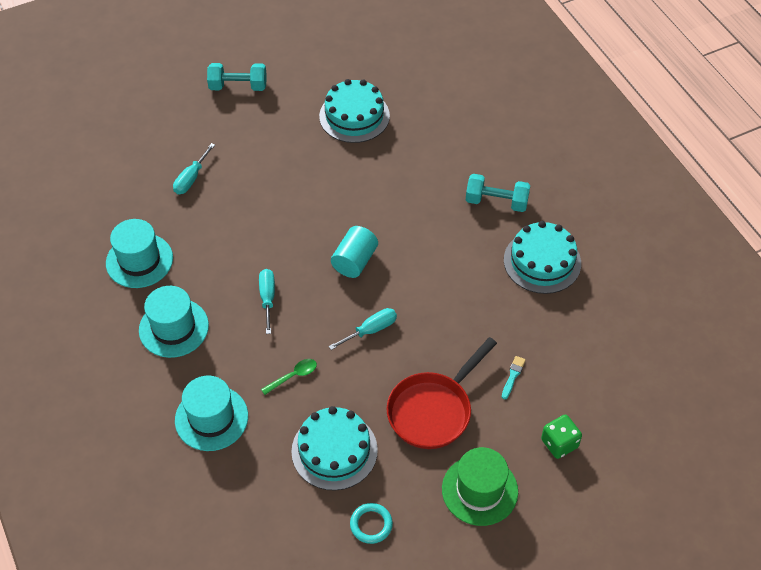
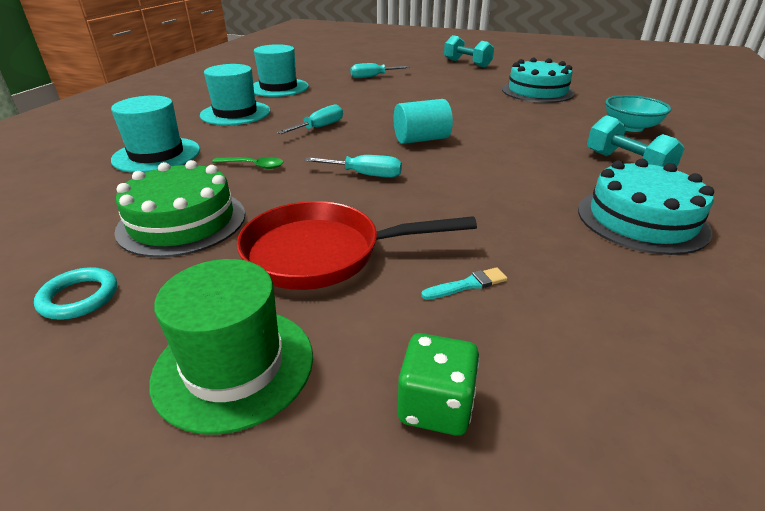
camera: 45 degrees right, 20 degrees down
turquoise cake [291,406,378,491] -> green cake [114,160,245,258]
none -> turquoise bowl [605,95,671,132]

